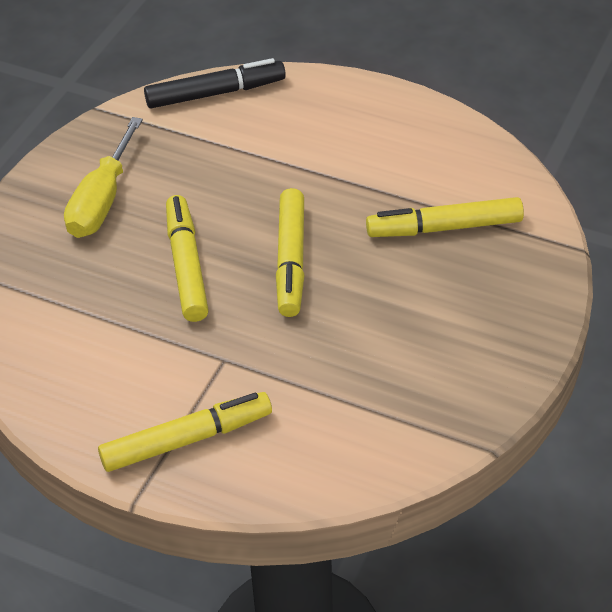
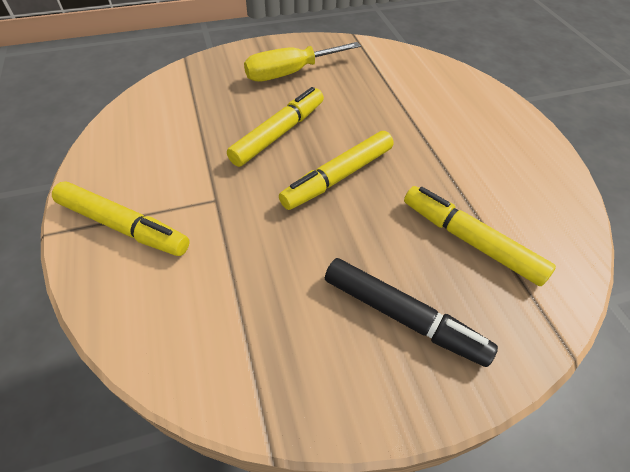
camera: 45 degrees right, 5 degrees up
black marker [144,58,286,108] -> black marker moved to [325,258,498,367]

